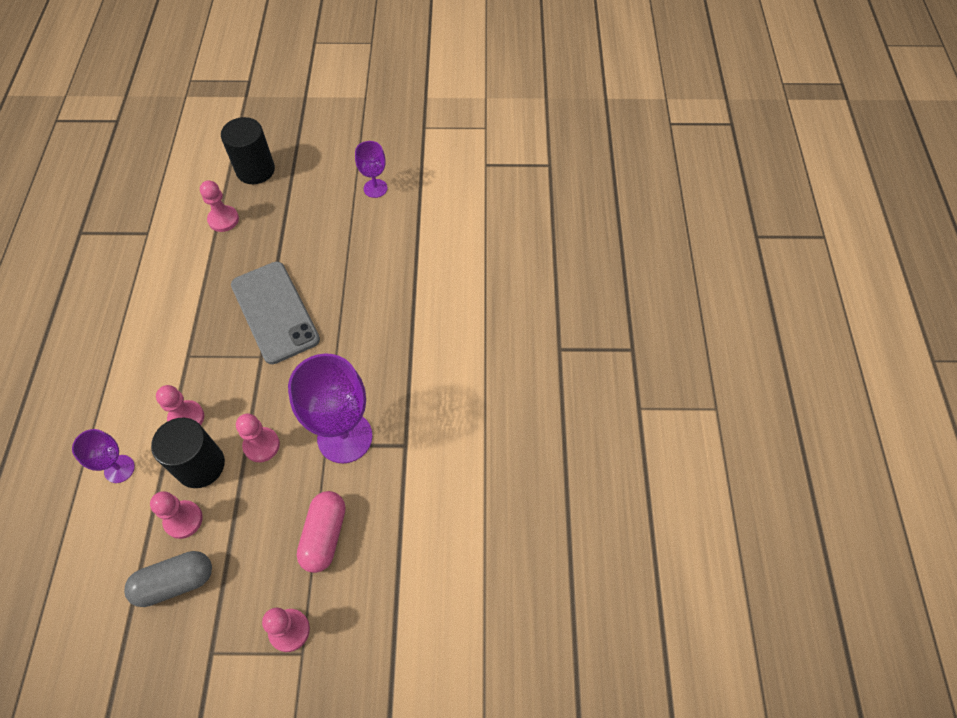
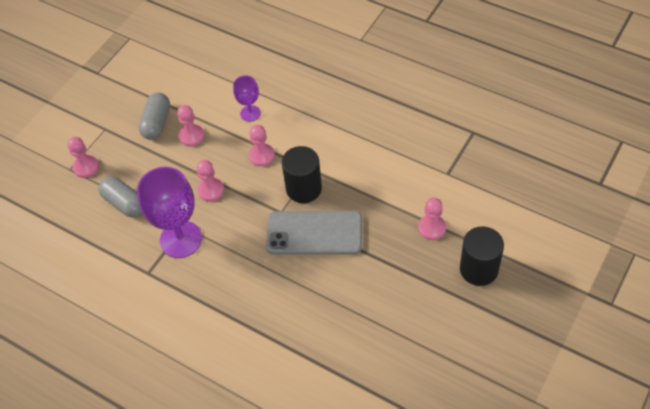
camera: 125 degrees right, 5 degrees down
black cylinder [151,418,225,488] -> black cylinder moved to [282,146,322,203]
pink capsule [297,491,345,573] -> grey capsule [98,176,142,217]
purple goblet [355,141,387,198] -> none

